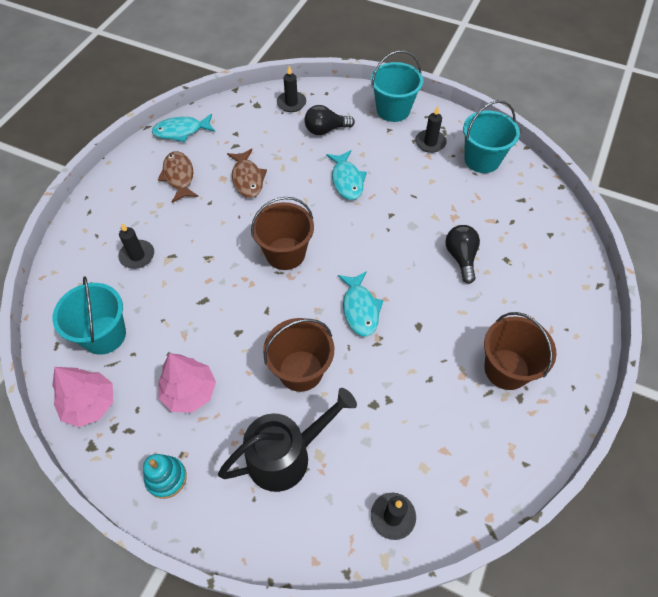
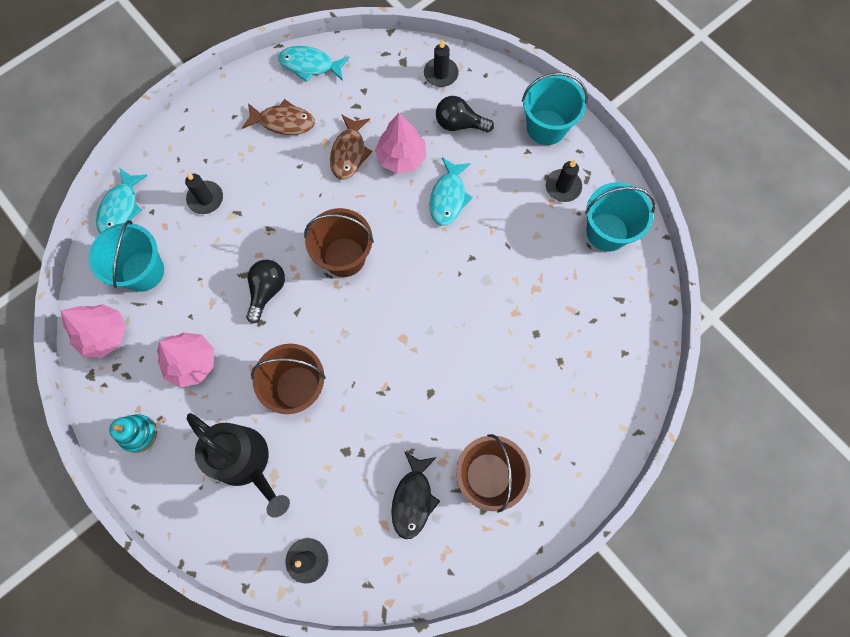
camera: 25 degrees right, 15 degrees up
brown fish [158,151,199,203] -> brown fish turned 90 degrees clockwise [242,99,315,135]
black watering can [218,388,357,492] -> black watering can turned 45 degrees clockwise [187,413,290,518]
turquoise fish [338,271,384,337] -> turquoise fish moved to [96,168,148,233]
black light bulb [445,225,480,284] -> black light bulb moved to [246,260,285,324]
none -> pink tree [375,113,426,174]
none -> black fish [391,451,440,539]

